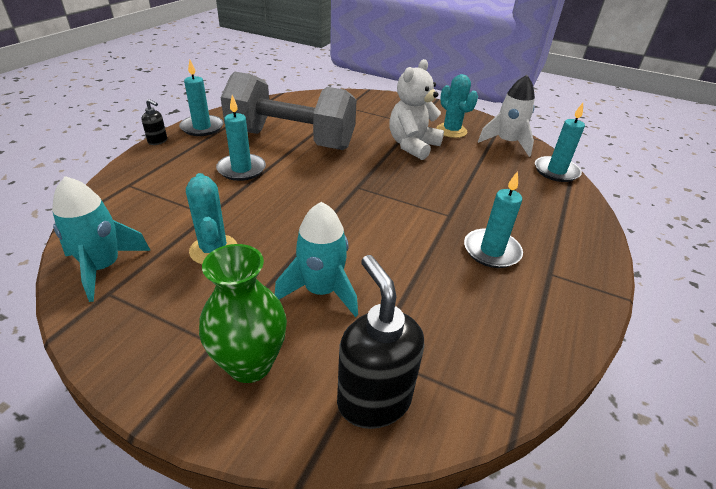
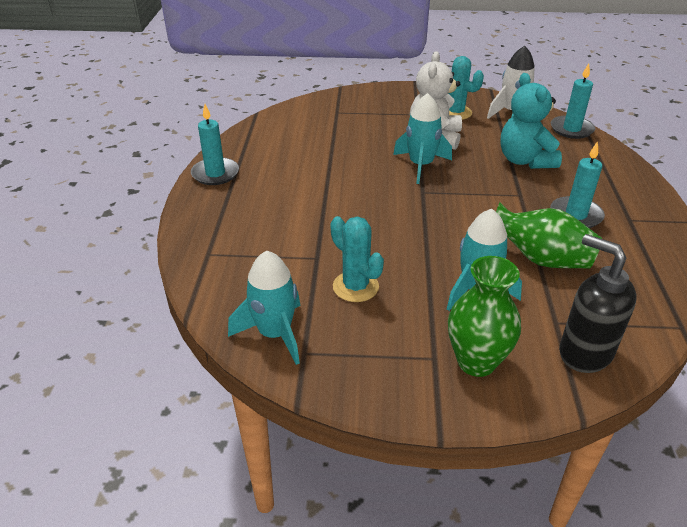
camera: 20 degrees left, 0 degrees up
black soap dispenser [142,99,167,145] -> none
turquoise candle [216,95,266,181] -> none
grey dumbbell [221,72,357,150] -> none
none -> turquoise rocket [393,93,452,184]
none -> green vase [496,202,602,269]
none -> turquoise teddy bear [500,73,562,169]

